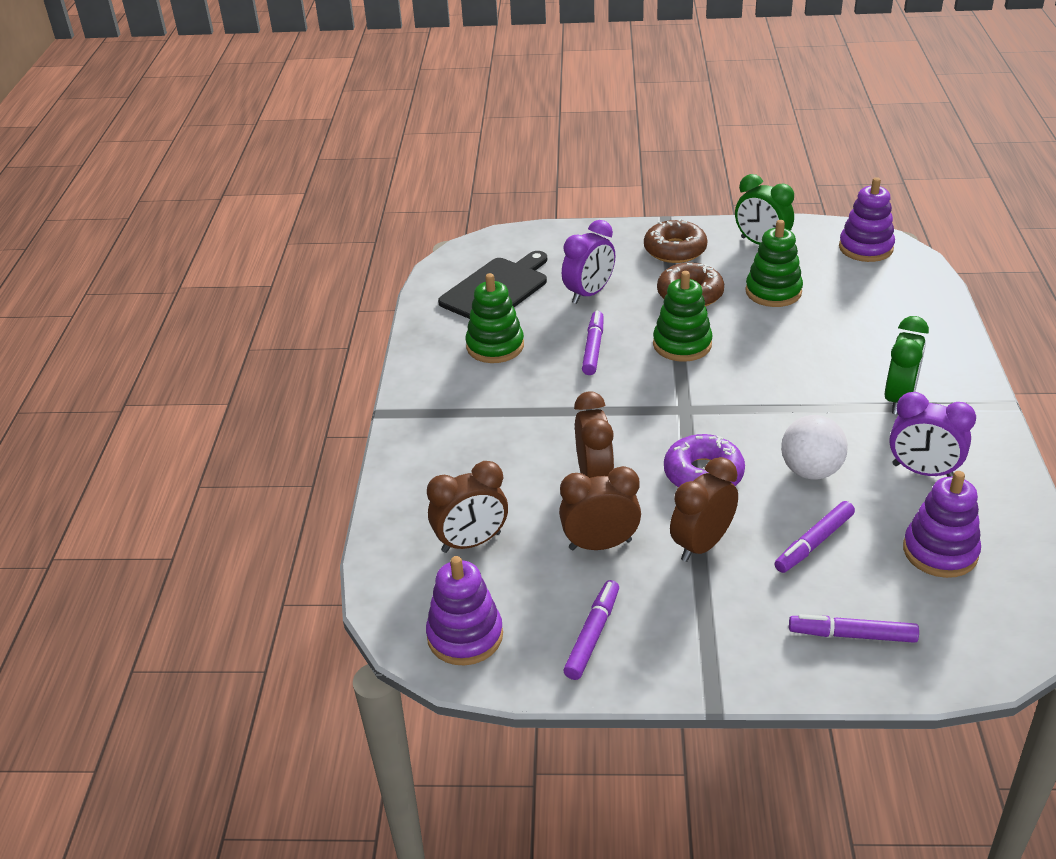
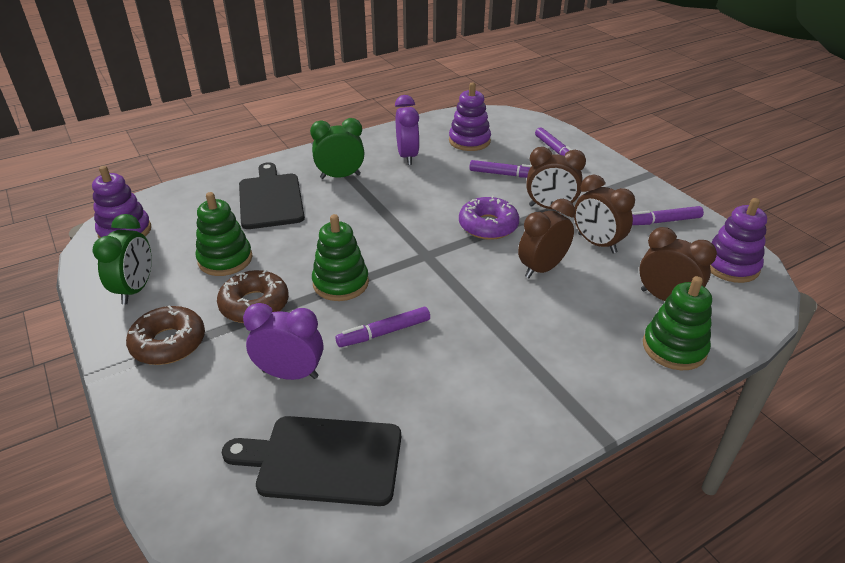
camera: 125 degrees left, 0 degrees up
green stacking toy [466,273,524,363] -> green stacking toy moved to [643,276,712,370]
white ball [781,415,848,480] -> none
none -> black cutting board [239,162,305,229]

